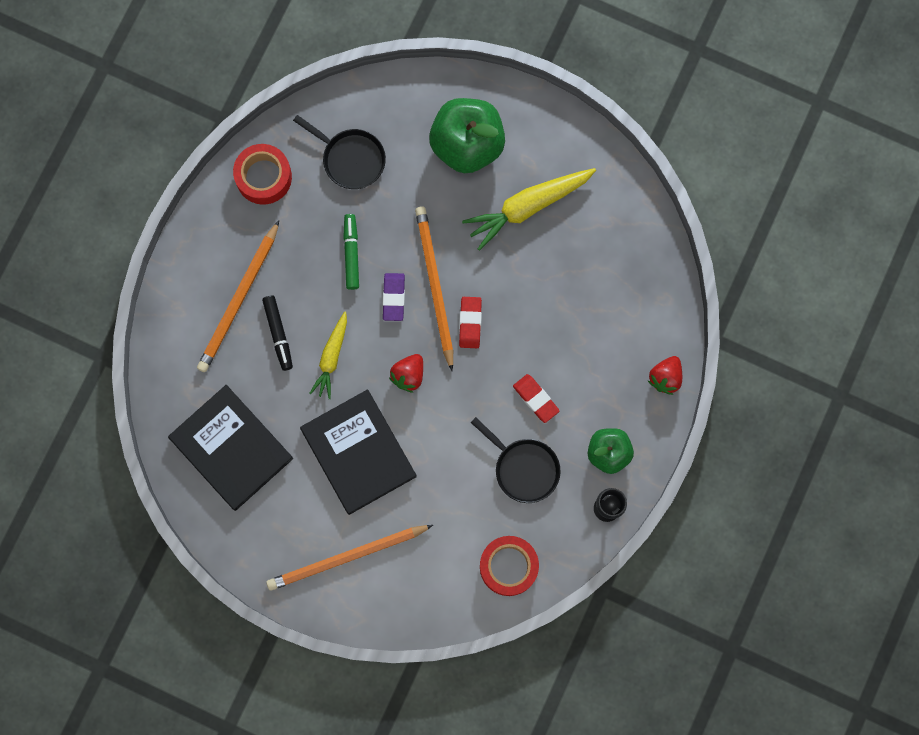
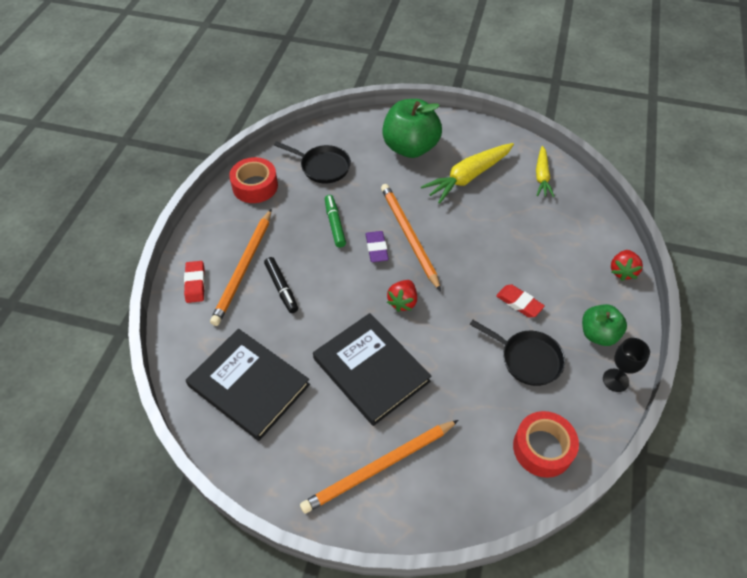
camera: 10 degrees left, 25 degrees down
yellow carrot [309,311,347,399] -> yellow carrot moved to [536,146,554,197]
red eraser [459,297,482,348] -> red eraser moved to [184,261,205,303]

